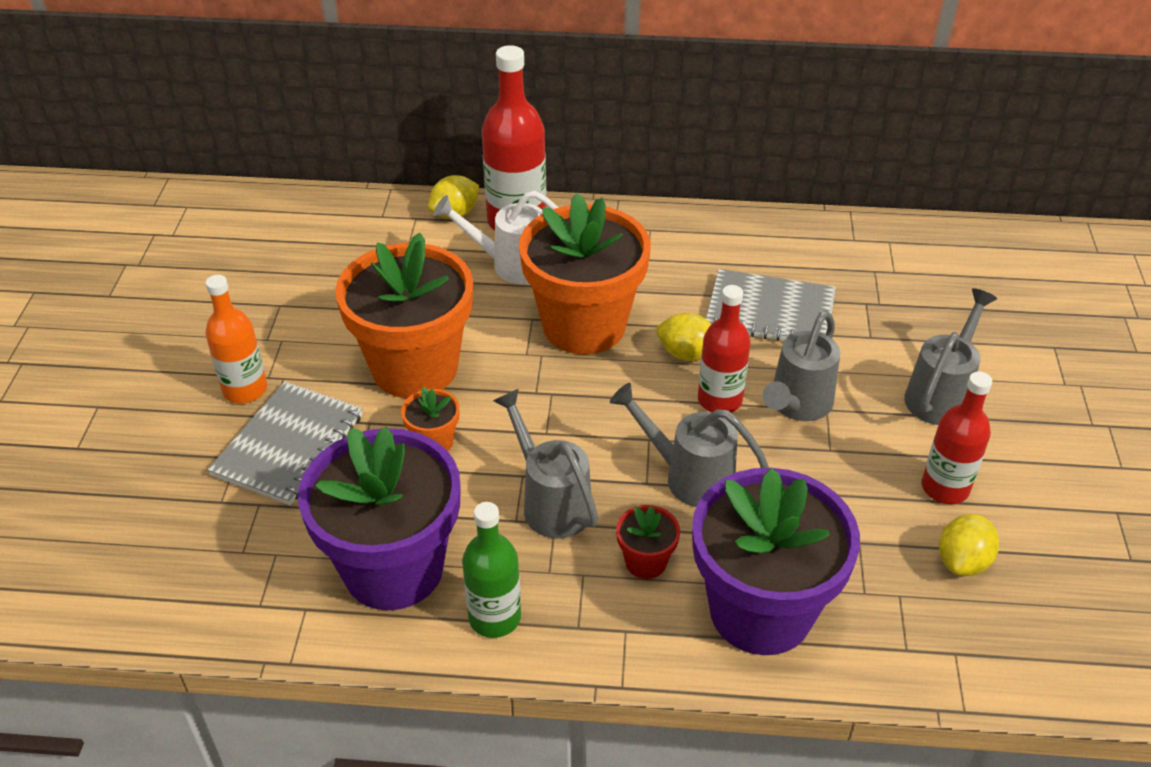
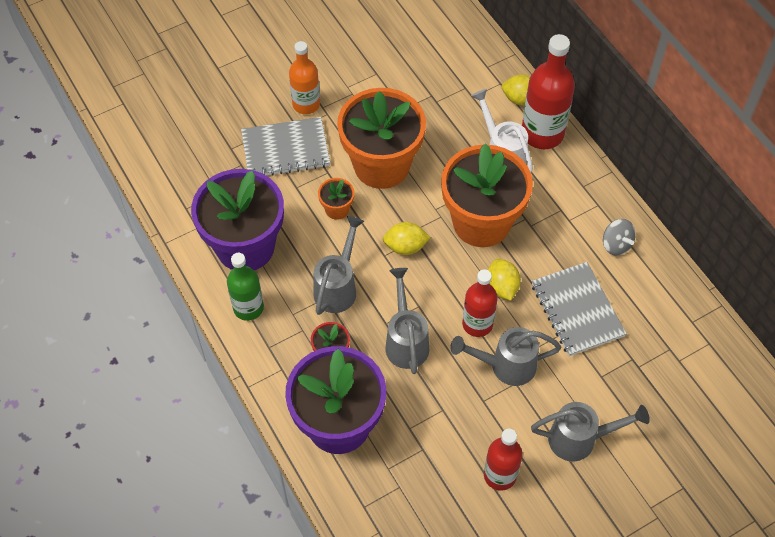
camera: 55 degrees right, 15 degrees up
yellow lemon [939,514,999,576] -> yellow lemon moved to [383,222,431,255]
none -> grey spinning top [603,219,636,256]

